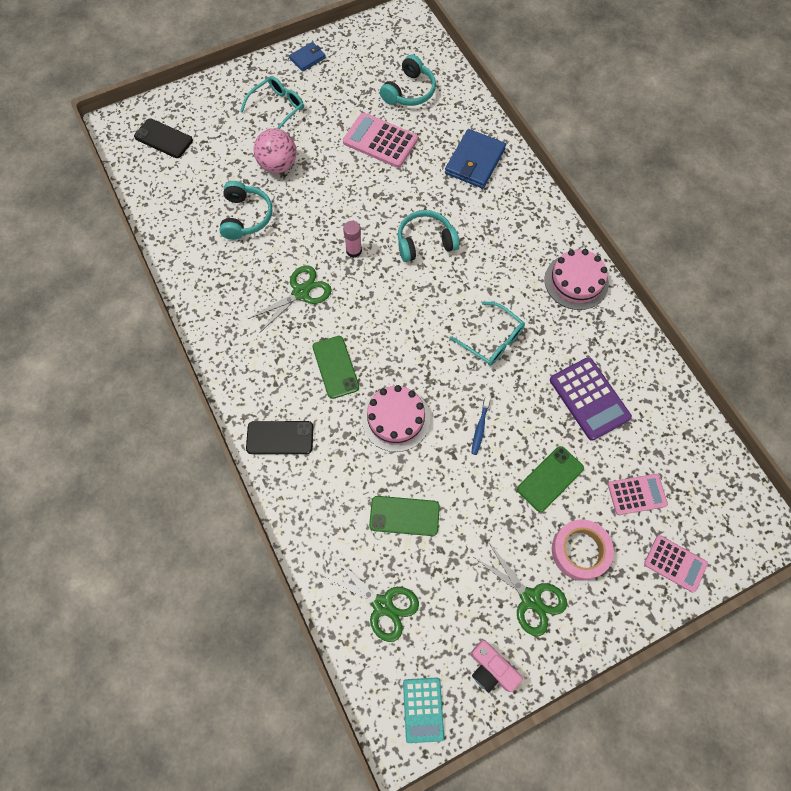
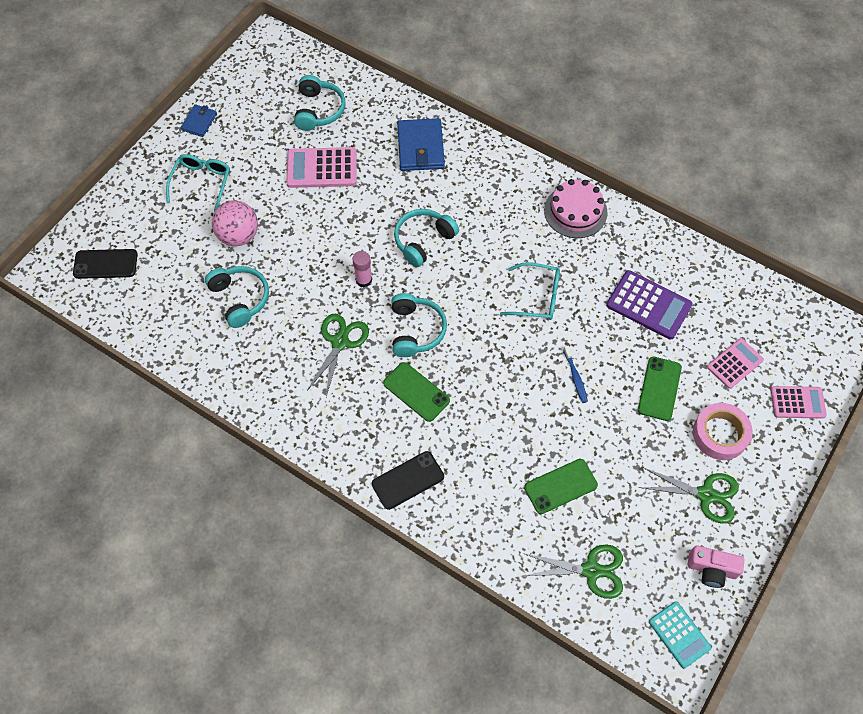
camera: 30 degrees left, 5 degrees down
pink cake [362,385,431,452] -> none
none -> turquoise headphones [391,293,447,357]

